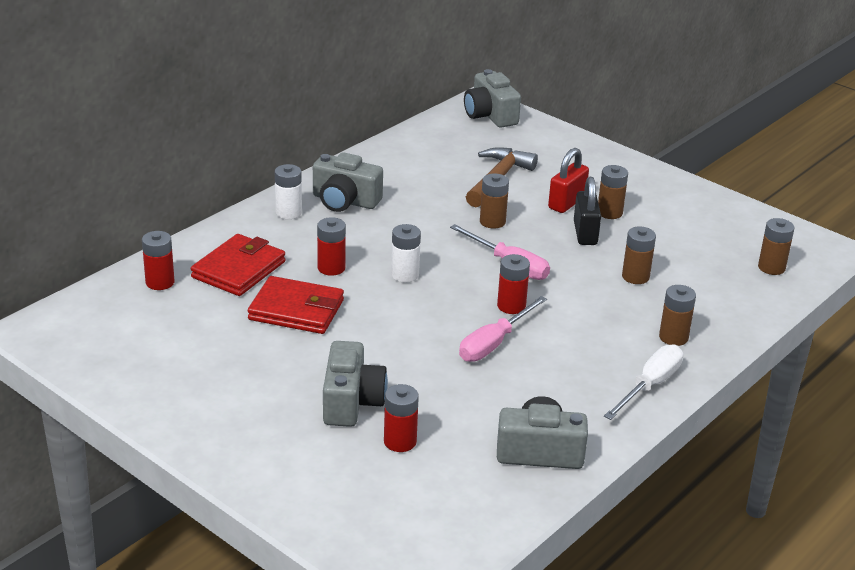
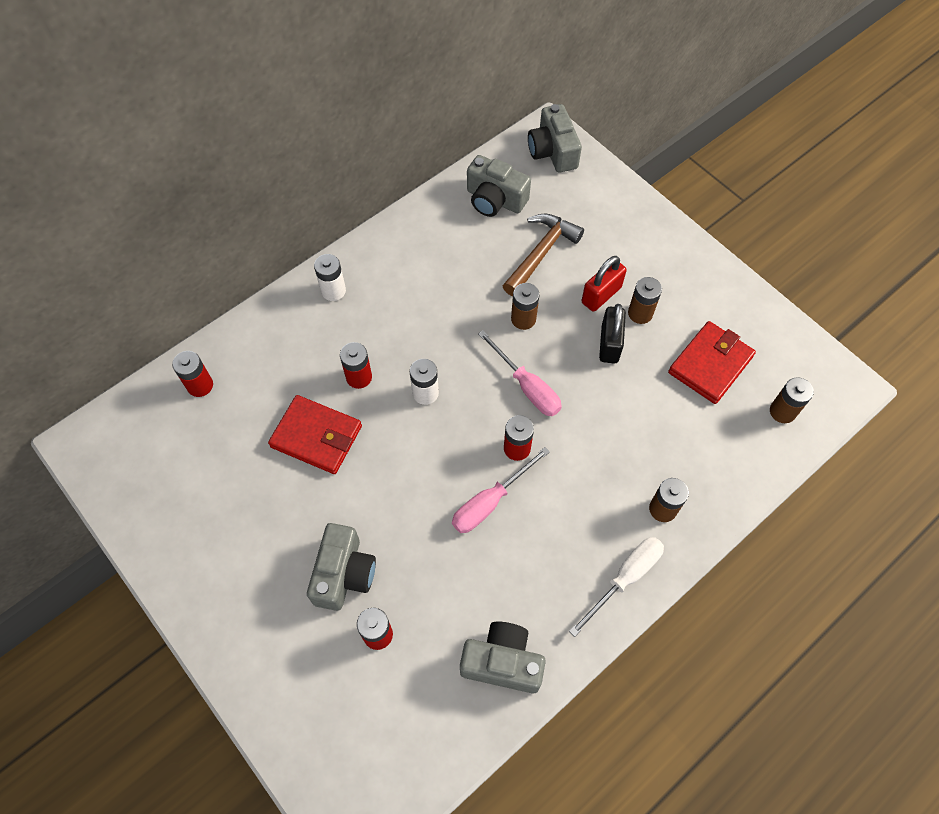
camera: 10 degrees right, 30 degrees up
red wallet [191,234,286,296] -> red wallet moved to [668,321,756,404]
grey camera [313,152,383,212] -> grey camera moved to [467,155,531,217]
brown battery [622,227,656,284] -> none

